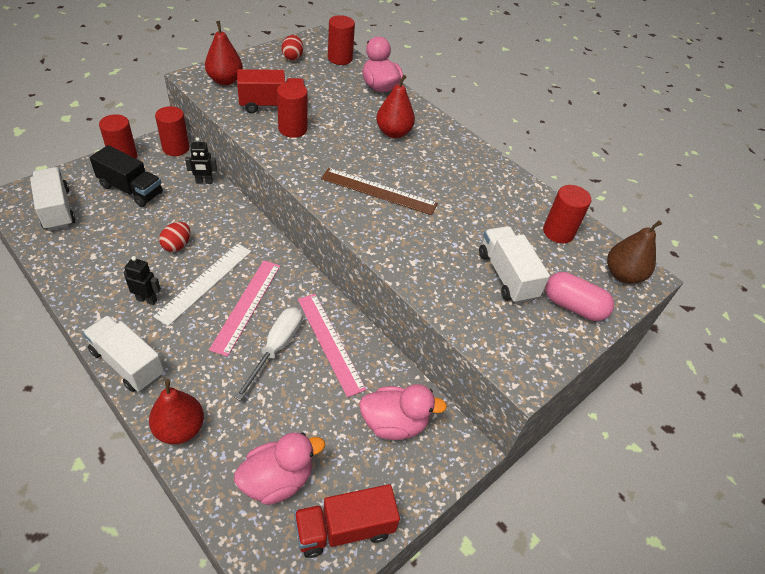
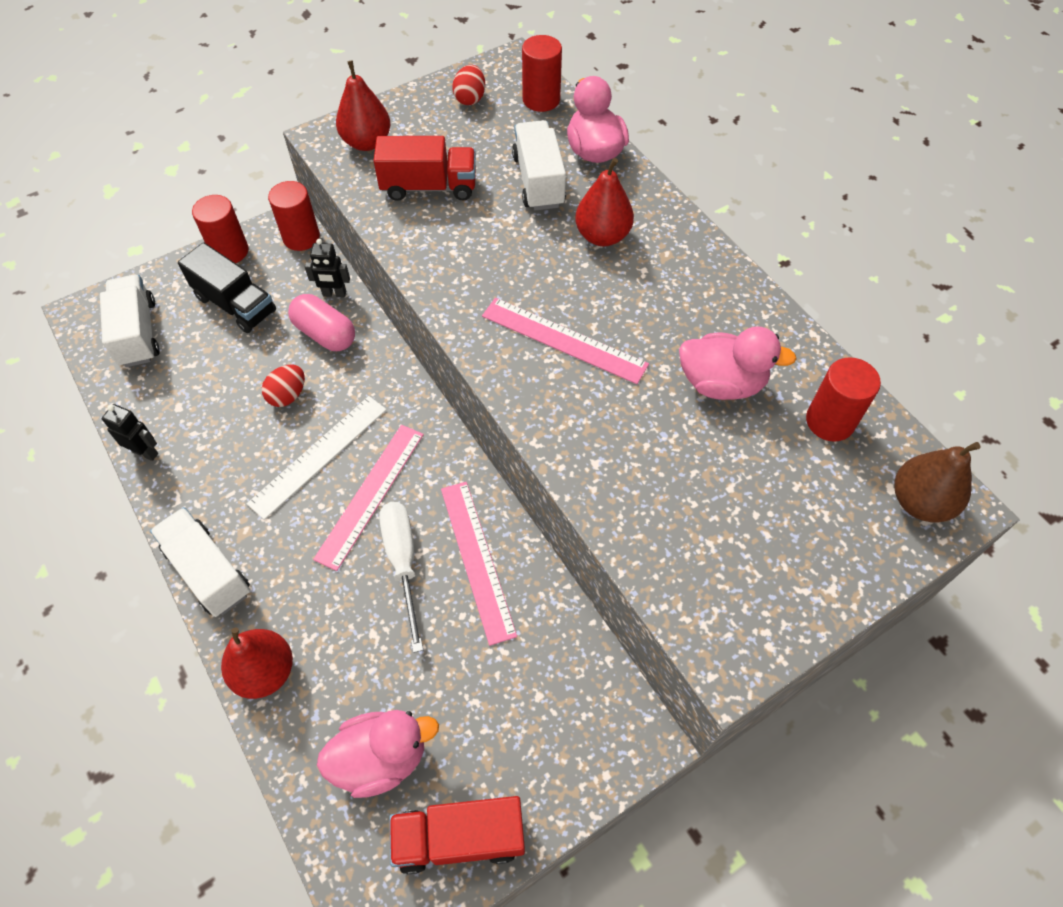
camera: 15 degrees right, 10 degrees up
black robot [123,256,161,305] -> black robot moved to [102,404,158,461]
white screwdriver [234,307,302,401] -> white screwdriver turned 45 degrees counterclockwise [379,502,423,653]
red cylinder [277,82,308,138] -> none
brown ruler [321,168,438,215] -> pink ruler [482,298,649,384]
pink duck [359,384,447,440] -> pink duck moved to [679,327,797,400]
white truck [479,226,550,304] -> white truck moved to [512,120,566,211]
pink capsule [545,272,614,321] -> pink capsule moved to [288,294,355,351]

